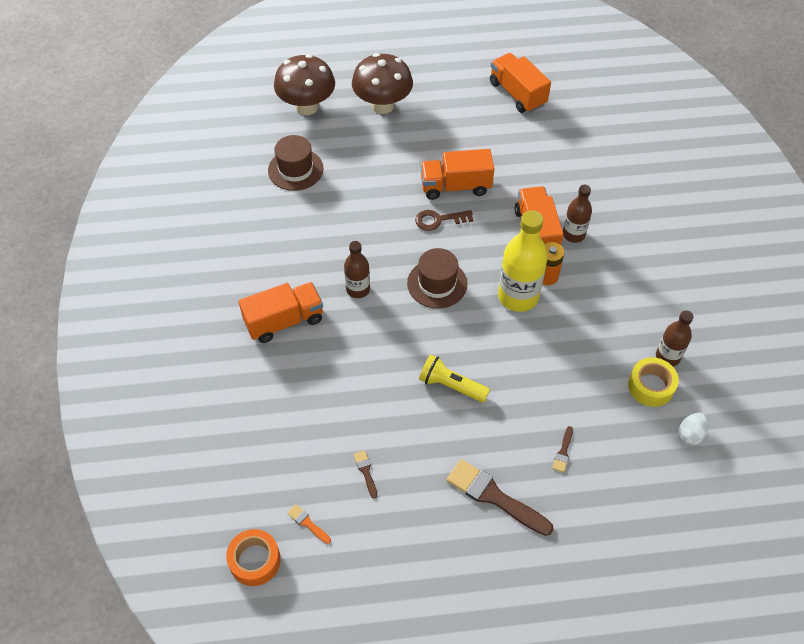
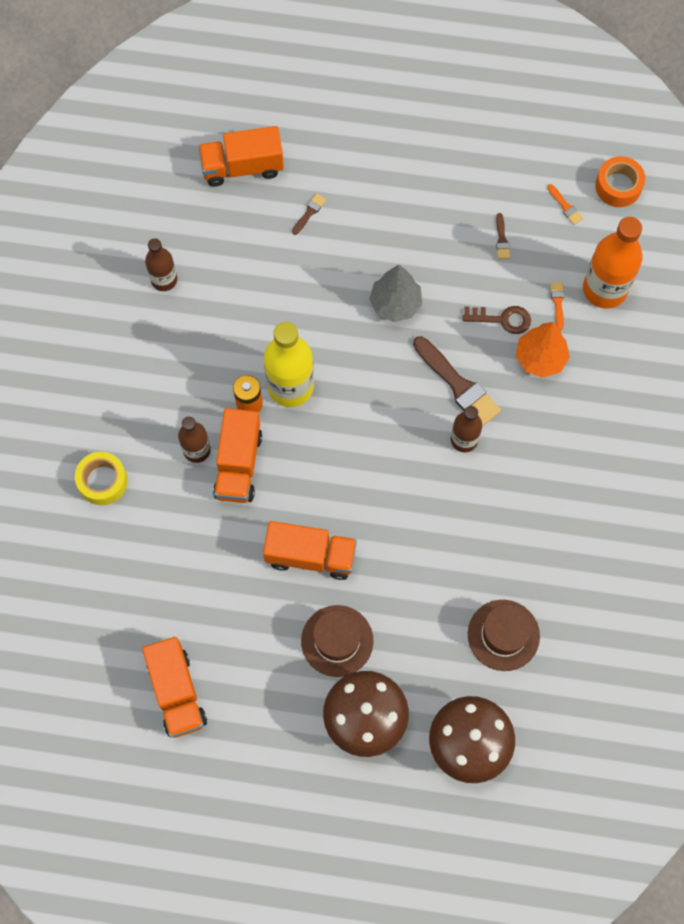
camera: 165 degrees left, 15 degrees up
orange truck [239,282,323,343] -> orange truck moved to [198,126,284,187]
brown hat [407,248,467,309] -> brown hat moved to [301,605,374,677]
brown key [415,210,473,231] -> brown key moved to [462,306,531,334]
yellow flashlight [419,355,490,402] -> grey tree [369,265,422,322]
brown brush [447,459,553,536] -> brown brush moved to [413,336,501,427]
yellow tape [628,357,679,407] -> yellow tape moved to [75,452,128,505]
white egg [679,413,709,445] -> none
none -> orange tree [516,322,570,378]
none -> orange brush [550,282,565,330]
none -> orange bottle [583,217,643,309]

